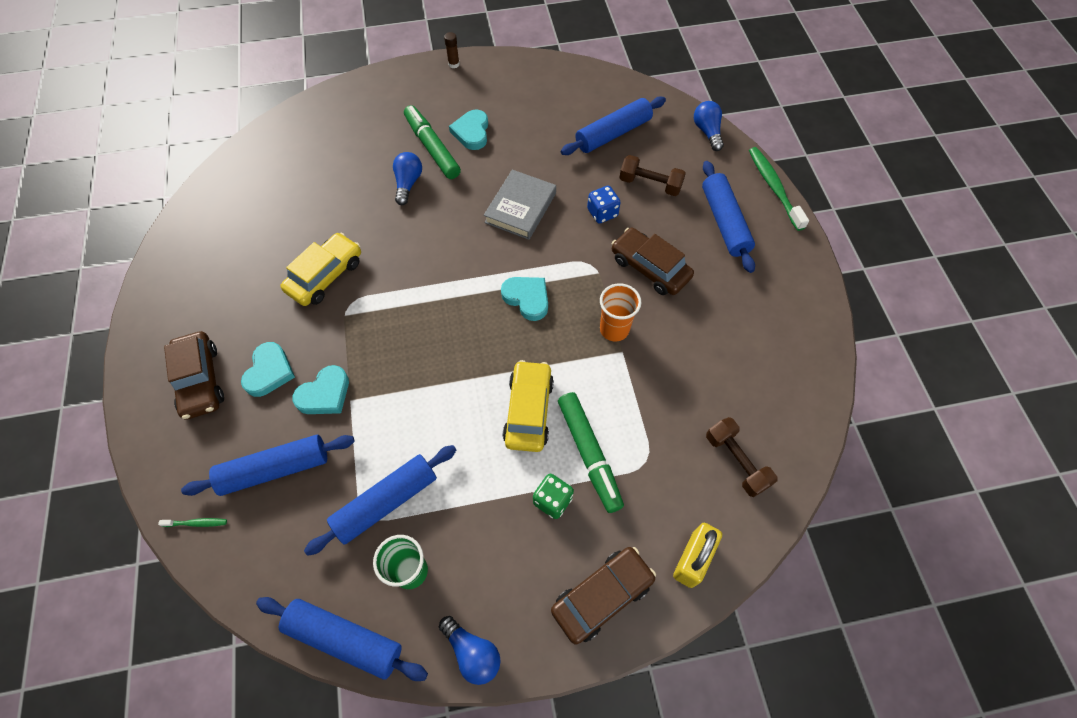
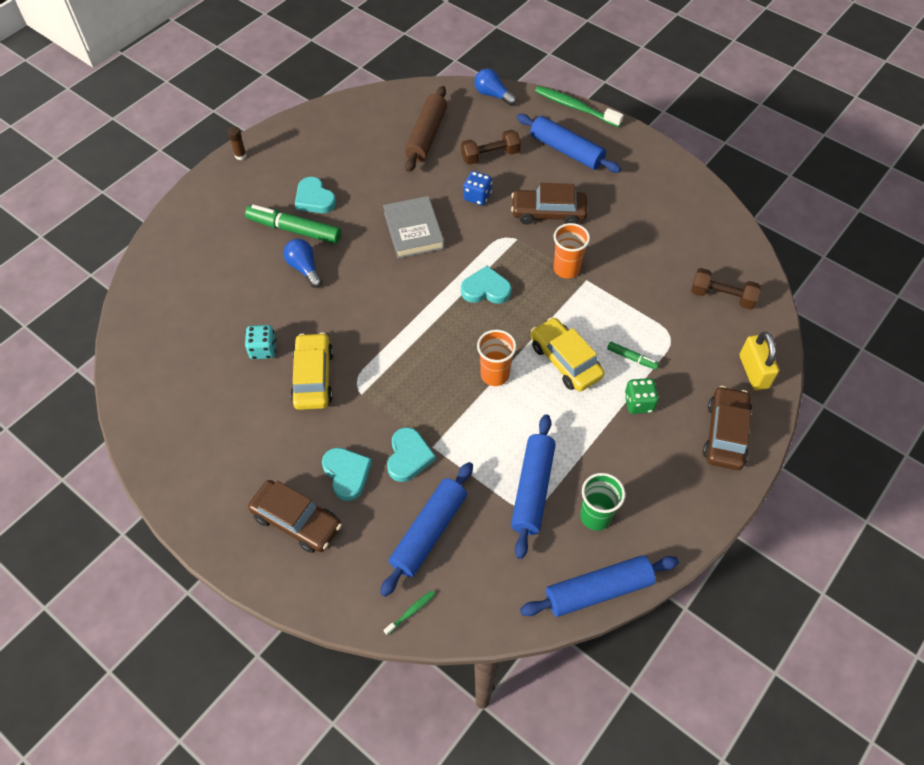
camera: 40 degrees left, 5 degrees down
blue light bulb [439,616,501,685] -> none
green marker [558,392,624,513] -> green marker [607,342,659,370], size x0.49
blue rolling pin [561,97,666,155] -> brown rolling pin [405,86,447,172]
none -> turquoise dice [245,325,277,359]
none -> orange cup [477,330,516,386]

